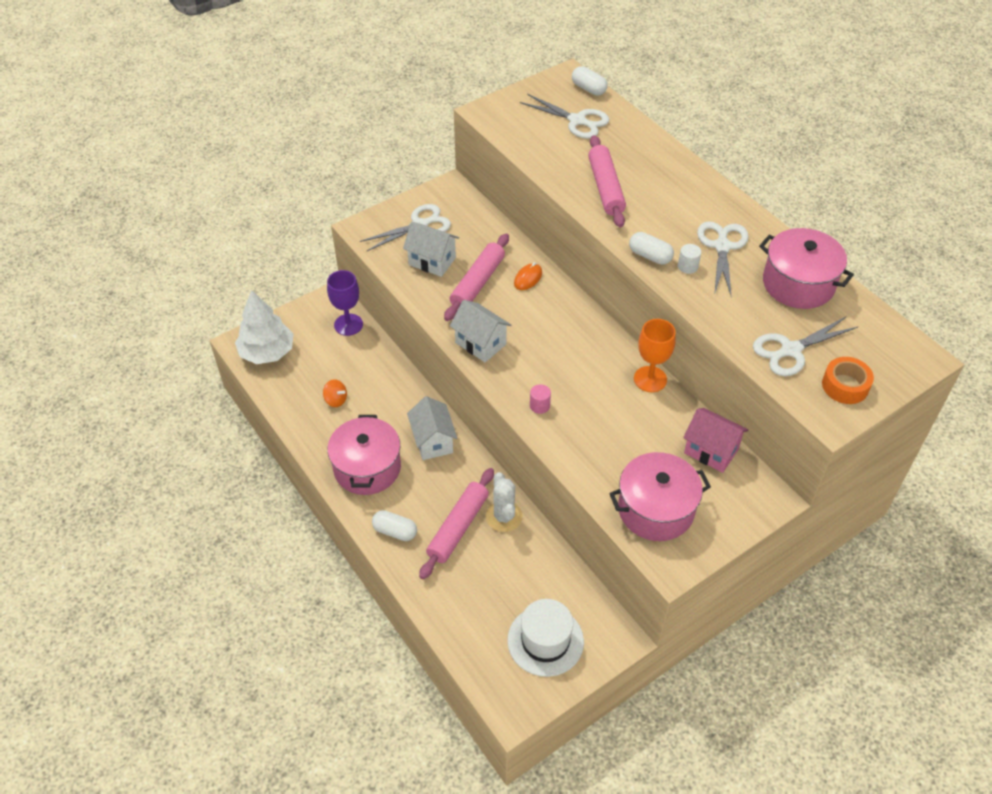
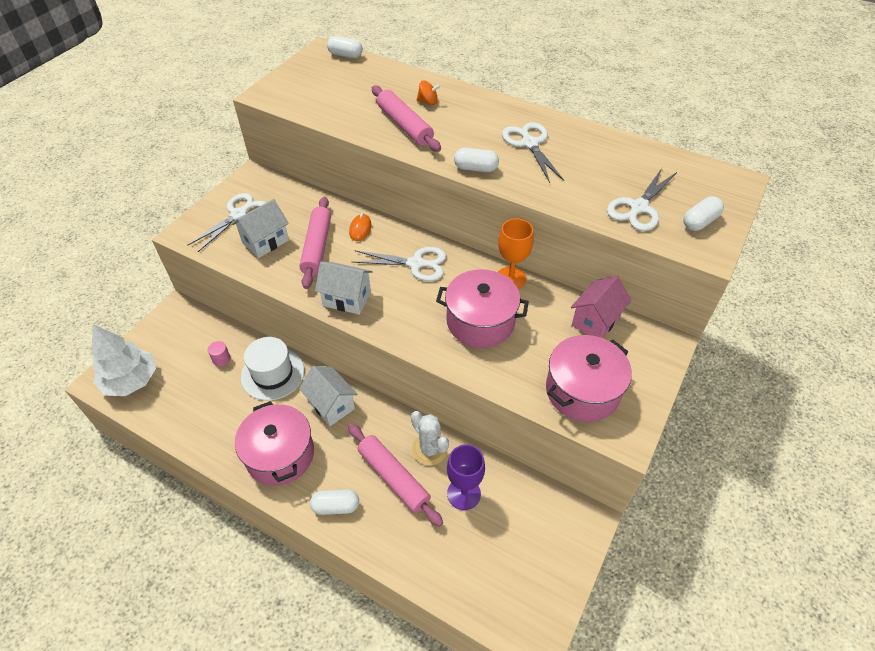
camera: 25 degrees left, 0 degrees up
orange spinning top [323,379,347,407] -> orange spinning top moved to [417,80,441,105]
purple goblet [327,270,363,336] -> purple goblet moved to [447,444,485,510]
white house [403,222,459,277] -> white house turned 45 degrees counterclockwise [232,199,289,258]
pink rolling pin [419,468,494,580] -> pink rolling pin turned 45 degrees counterclockwise [348,424,443,527]
white hat [507,599,584,677] -> white hat moved to [241,337,305,401]
white scissors [520,94,609,139] -> white scissors moved to [352,247,447,281]
pink cylinder [530,384,551,414] -> pink cylinder moved to [208,341,231,366]
white cylinder [678,244,701,274] -> none
pink house [683,408,748,473] -> pink house turned 60 degrees counterclockwise [571,276,632,338]
pink pot [759,228,854,309] -> pink pot moved to [436,269,529,348]
orange tape [822,357,874,404] -> white capsule [683,196,724,231]

